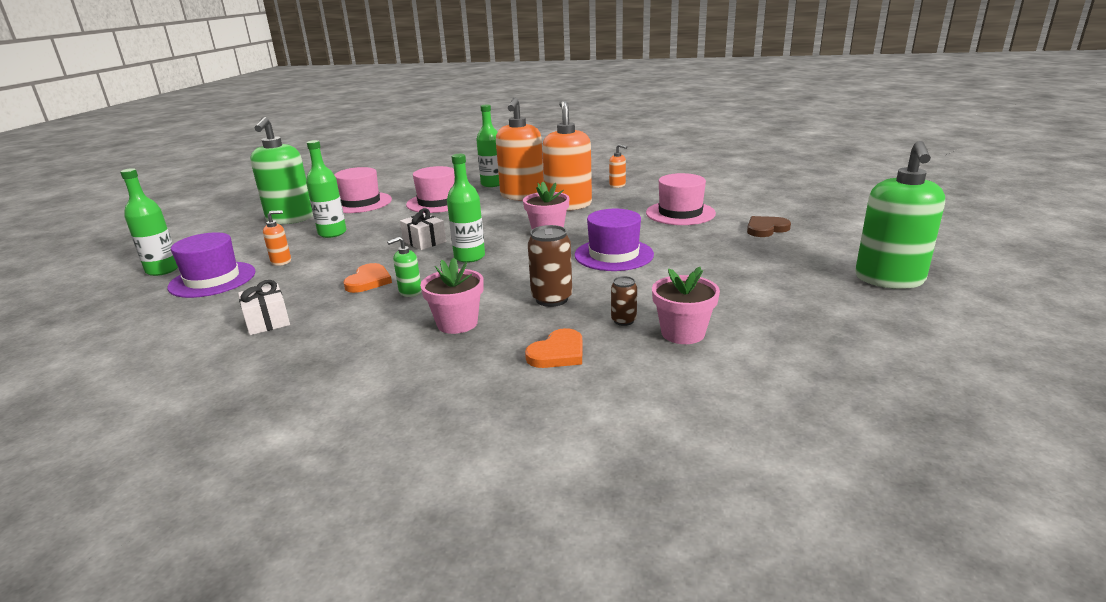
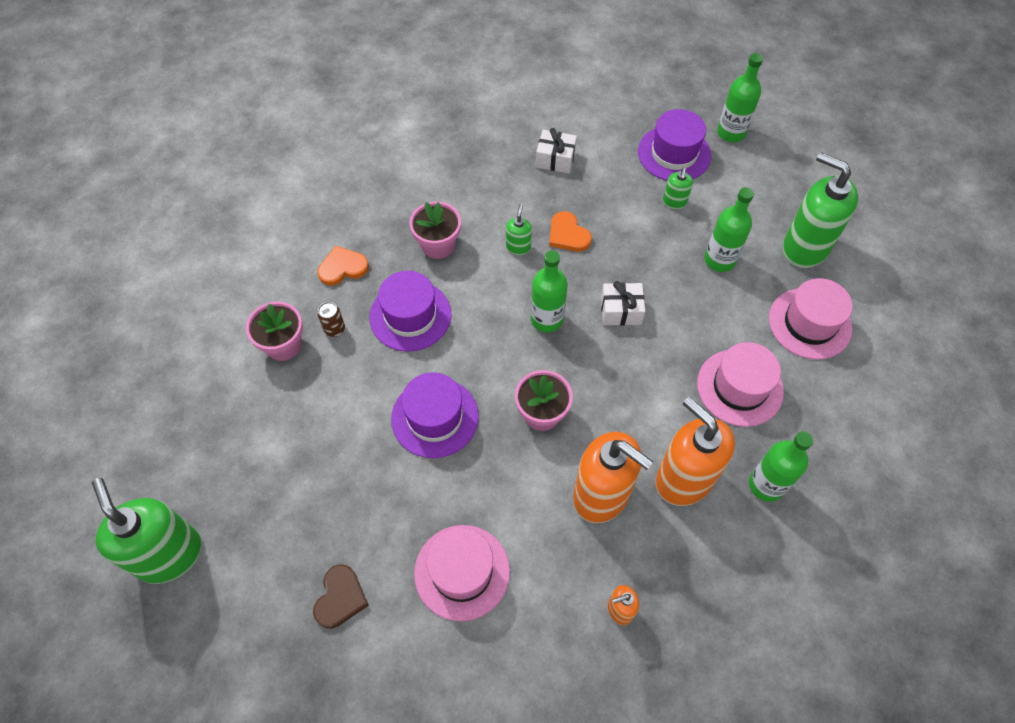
camera: 130 degrees right, 35 degrees up
orange soap dispenser [263,210,291,266] -> green soap dispenser [663,168,693,209]
orange heart [525,328,583,368] -> orange heart turned 75 degrees clockwise [318,246,369,286]
brown can [528,225,572,307] -> purple hat [370,271,451,352]

